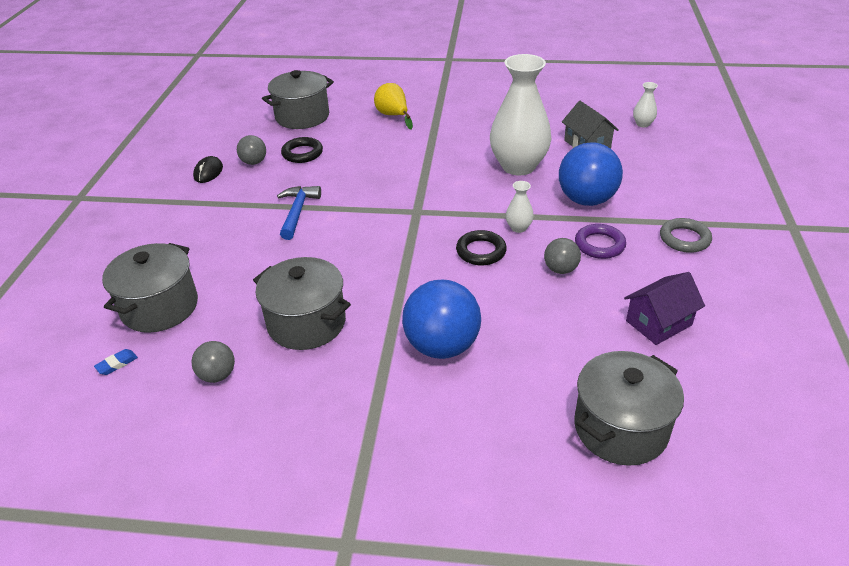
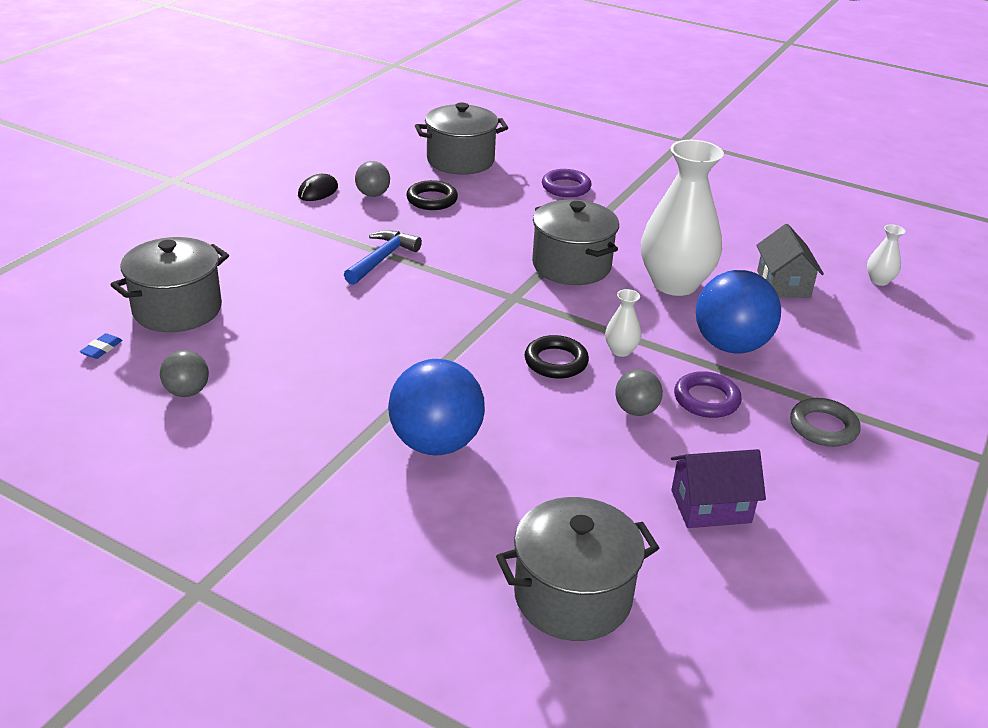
camera: 20 degrees right, 5 degrees down
blue eraser [94,349,138,375] -> blue eraser turned 45 degrees counterclockwise [80,333,122,359]
grey pot [253,257,351,350] -> grey pot moved to [532,200,619,285]
yellow pear [374,83,413,130] -> purple ring [542,169,592,197]

